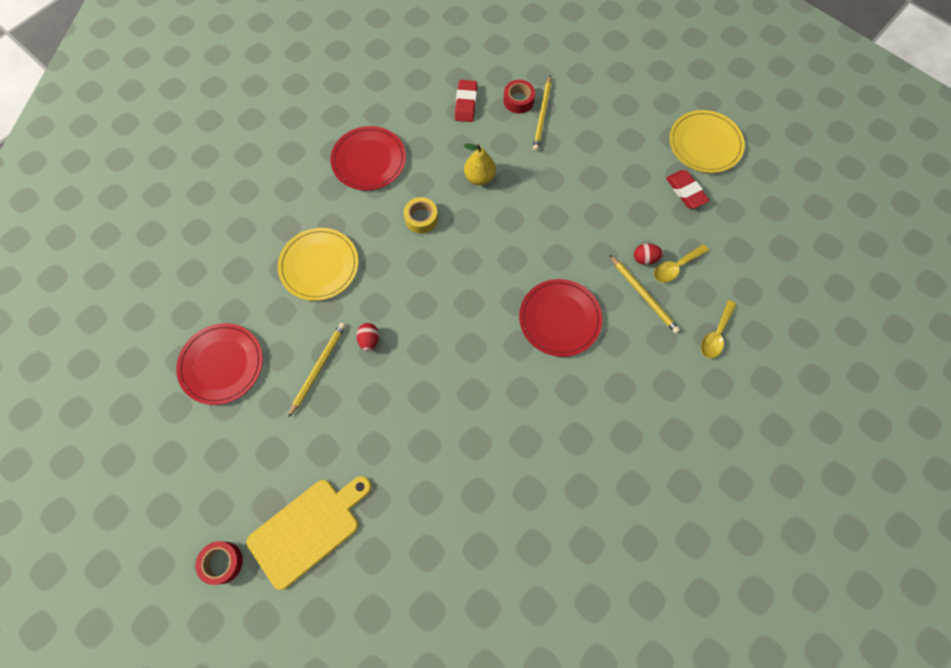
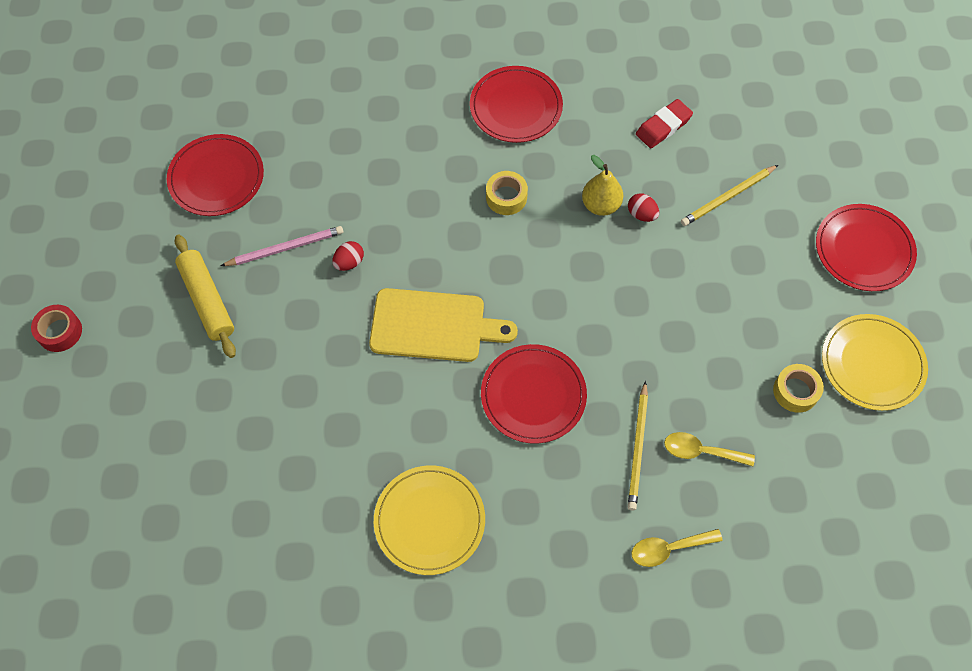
camera: 45 degrees right, 5 degrees down
yellow cutting board [246,476,372,590] -> yellow cutting board moved to [369,288,518,362]
yellow plate [278,228,359,301] -> yellow plate moved to [374,465,485,575]
yellow pencil [288,323,346,418] -> pink pencil [221,226,343,266]
red tape [504,80,535,114] -> none
red egg [634,244,663,265] -> red egg moved to [628,193,659,222]
red eraser [666,170,710,209] -> yellow tape [773,364,824,413]
none -> yellow rolling pin [175,235,236,358]
none -> red plate [816,204,917,291]

